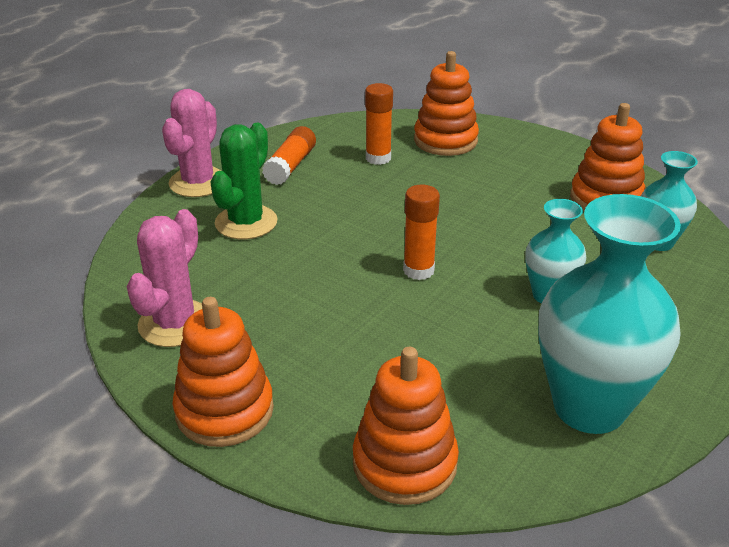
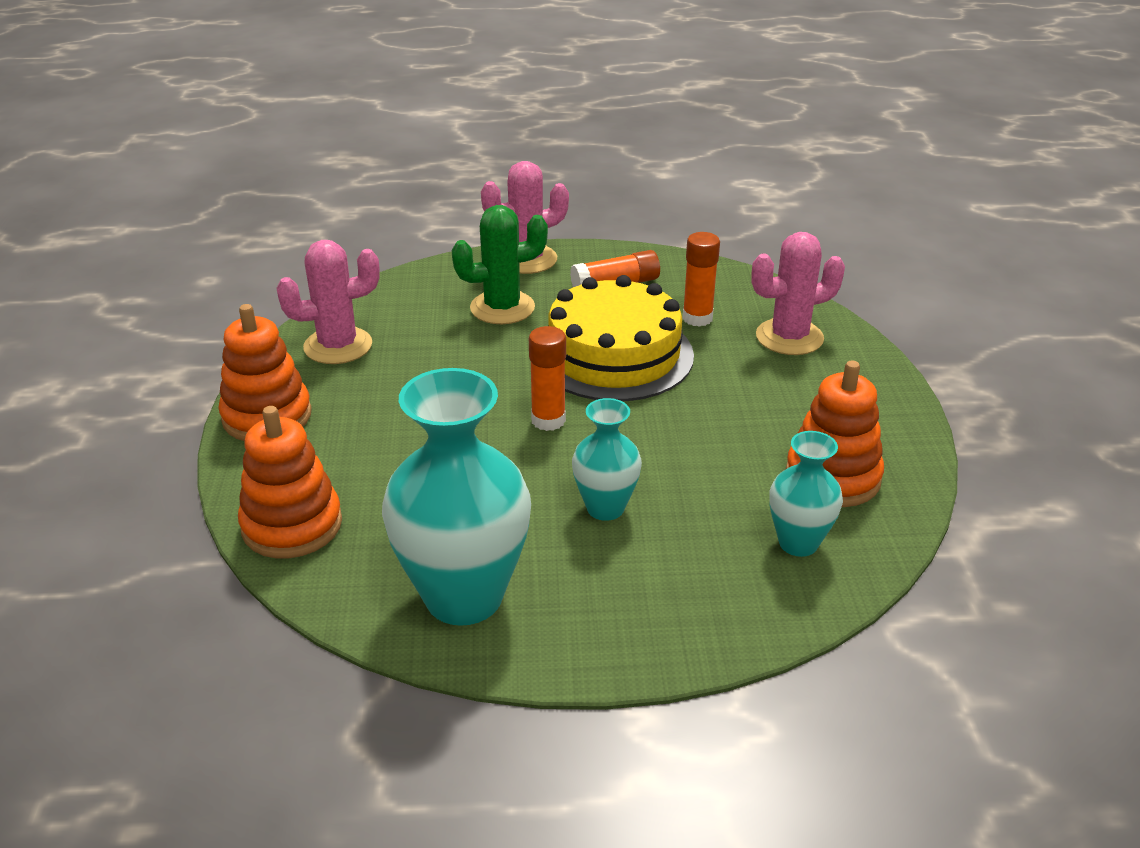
camera: 50 degrees right, 0 degrees up
orange stacking toy [414,51,479,156] -> pink cactus [751,232,845,355]
none -> yellow cake [548,275,694,401]

